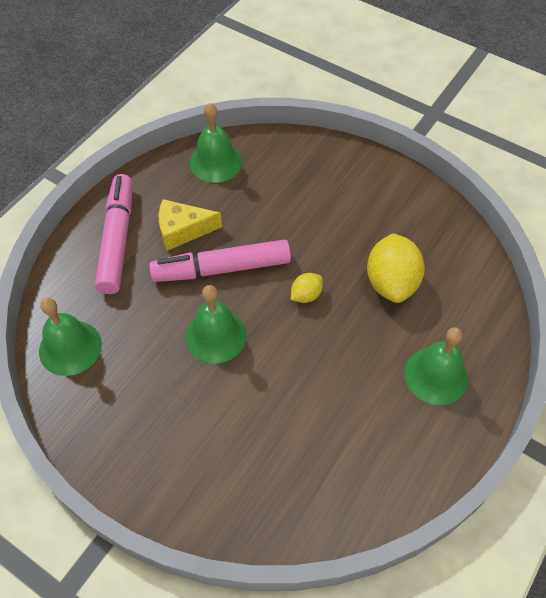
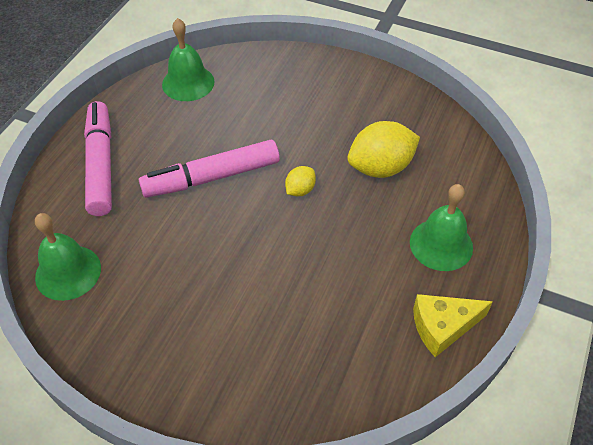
camera: 10 degrees left, 5 degrees down
yellow cheese [159,199,222,251] -> yellow cheese moved to [413,294,493,357]
green bell [185,285,247,363] -> none
yellow lemon [367,233,425,303] -> yellow lemon turned 75 degrees clockwise [347,121,420,178]

